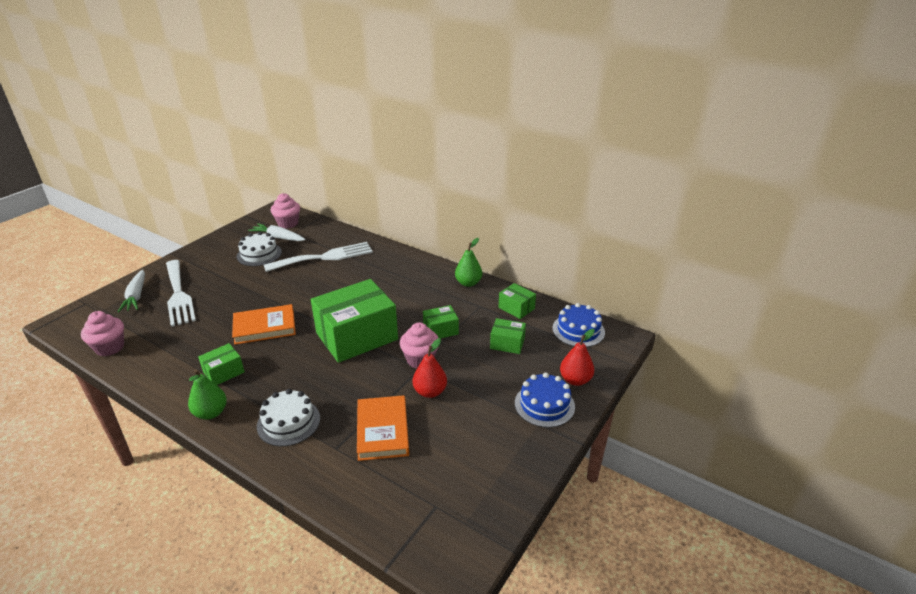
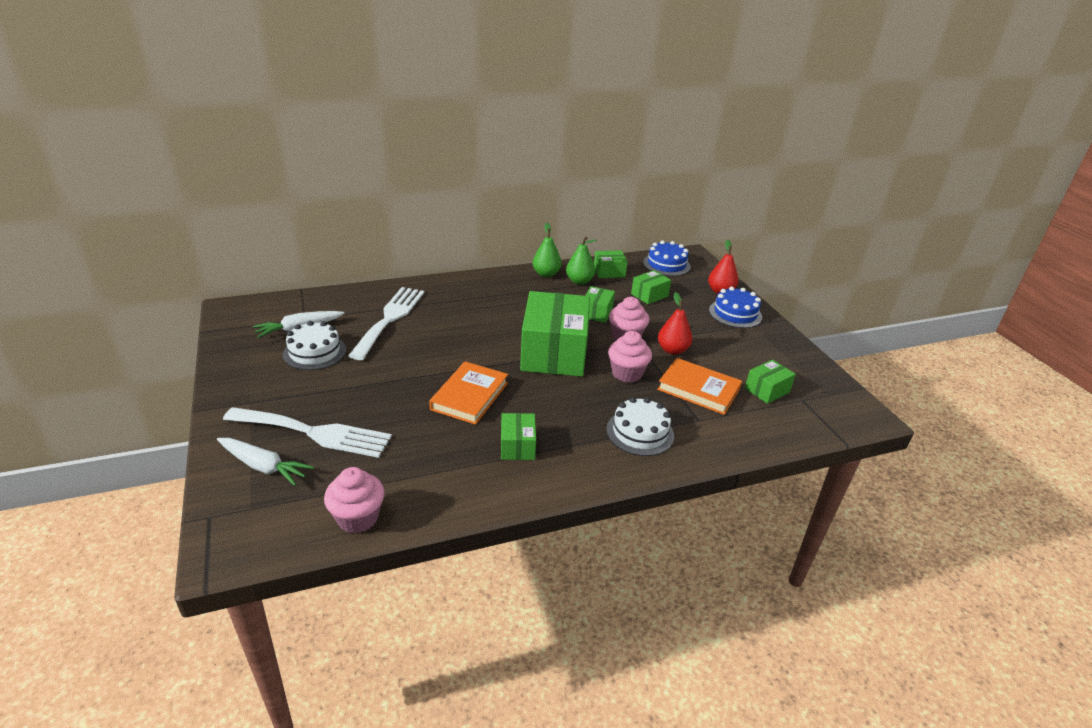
camera: 55 degrees left, 0 degrees up
green pear [188,369,227,420] -> green pear moved to [566,237,597,285]
pink cupcake [271,193,300,229] -> pink cupcake moved to [608,331,652,383]
none -> green box [745,360,796,404]

